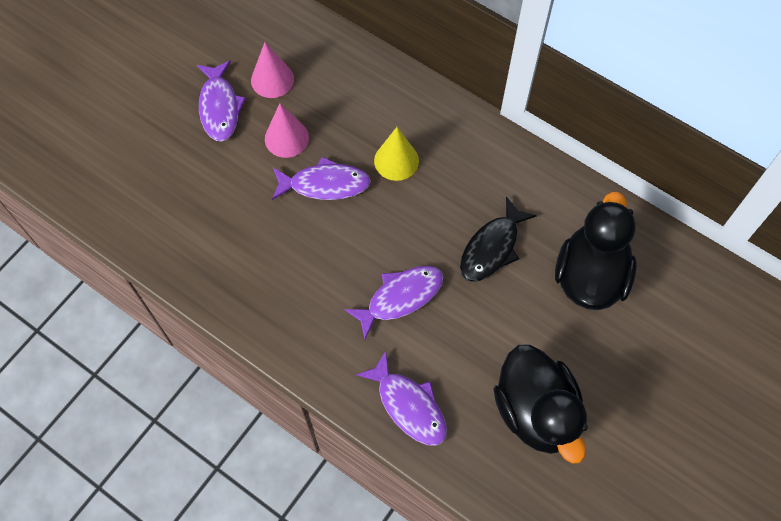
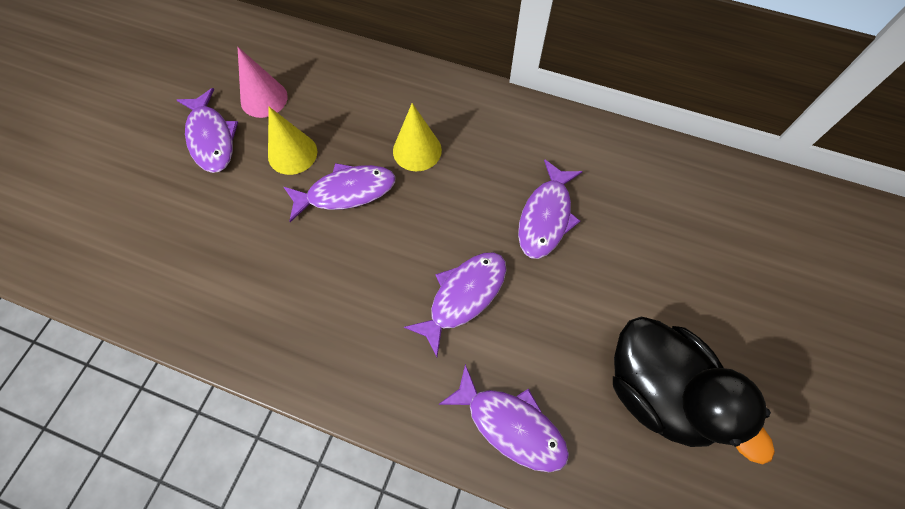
camera: 15 degrees left, 0 degrees up
pink cone [265,103,309,158] -> yellow cone [268,107,317,175]
black fish [460,196,537,282] -> purple fish [518,159,583,259]
black duck [555,192,637,310] -> none

